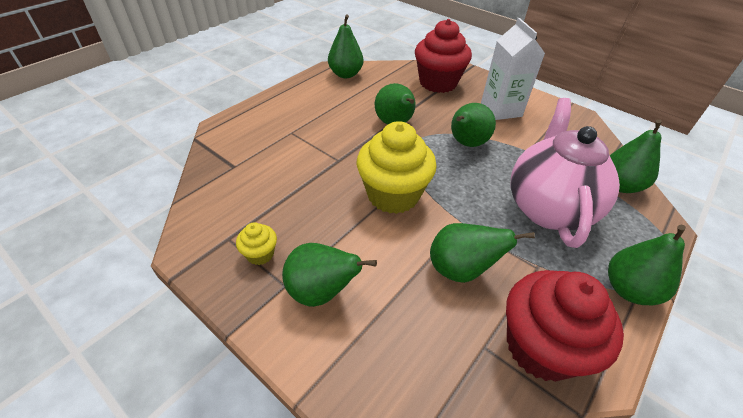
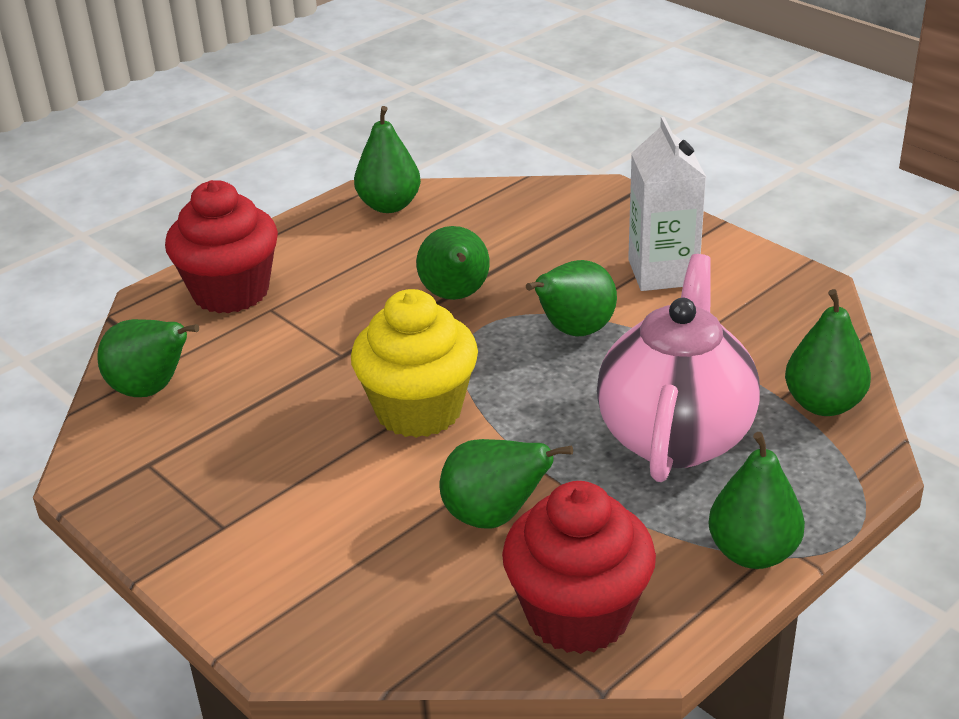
camera: 10 degrees right, 10 degrees down
yellow cupcake [236,222,277,265] -> none
green pear [282,243,377,307] -> green pear moved to [97,319,199,397]
red cupcake [415,19,472,93] -> red cupcake moved to [165,180,278,313]

